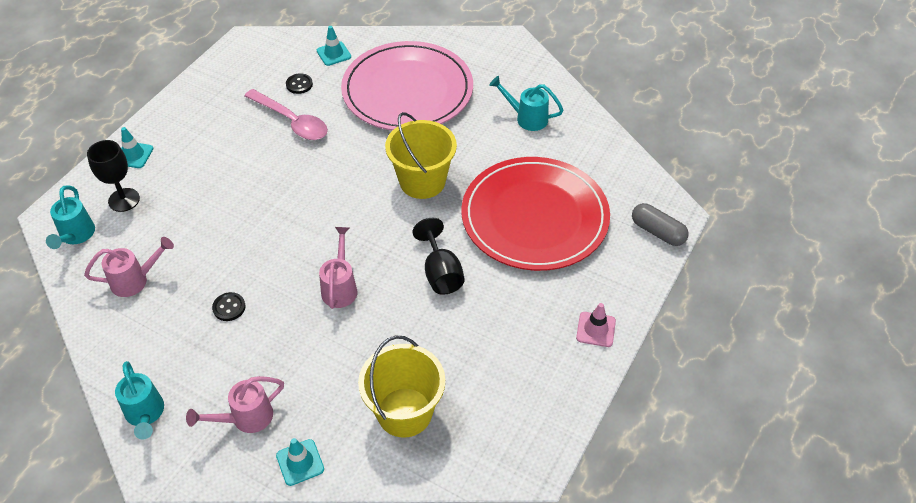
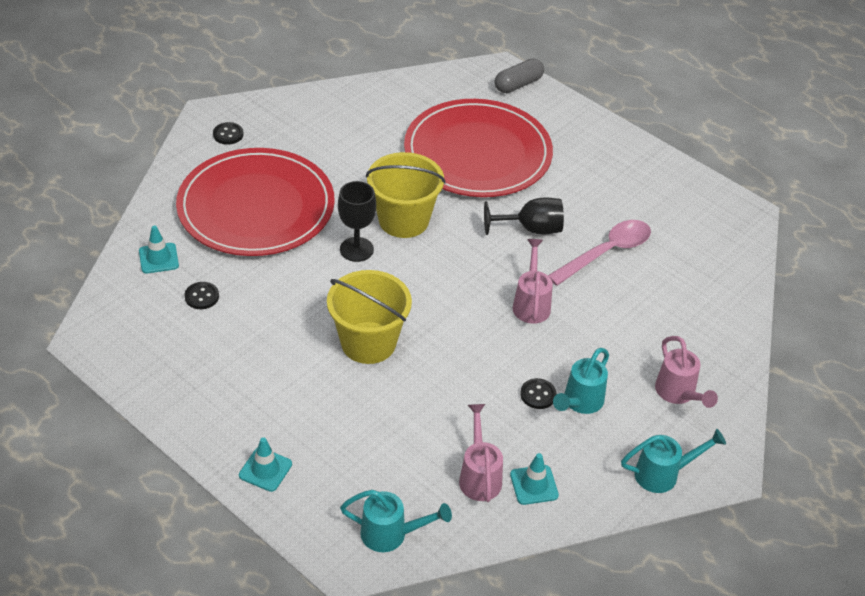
camera: 80 degrees left, 5 degrees down
black goblet [87,140,140,212] -> black goblet moved to [338,181,376,262]
pink spoon [244,89,328,140] -> pink spoon moved to [548,220,651,286]
turquoise traffic cone [276,438,324,486] -> turquoise traffic cone moved to [510,453,559,505]
pink watering can [319,227,357,309] -> pink watering can turned 75 degrees clockwise [513,239,553,324]
pink plate [341,41,473,131] -> red plate [176,148,335,256]
yellow bucket [358,336,445,438] -> yellow bucket moved to [327,270,412,364]
turquoise watering can [489,76,563,131] -> turquoise watering can moved to [553,348,609,414]
pink traffic cone [576,303,616,347] -> none
none -> black button [213,122,243,145]

